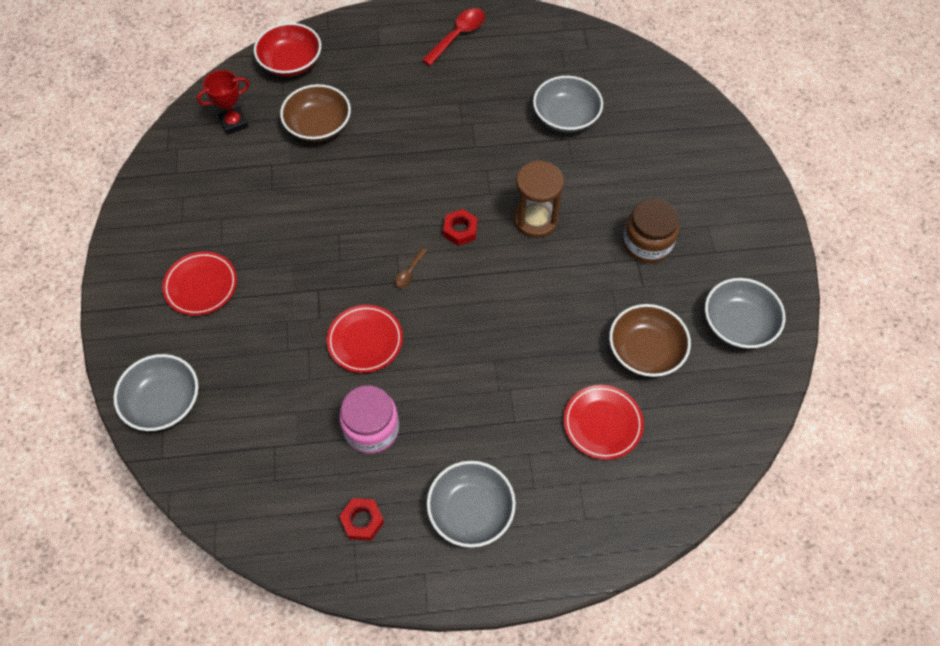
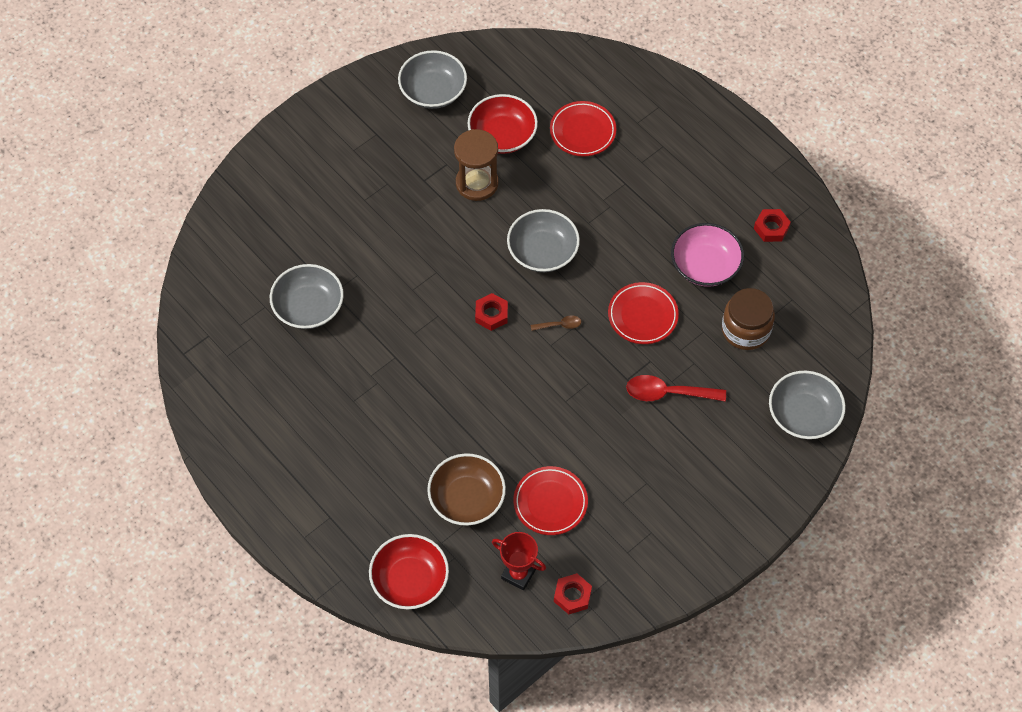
camera: 125 degrees left, 0 degrees up
red plate [162,252,237,316] -> red plate moved to [513,466,588,535]
pink jar [339,385,399,454] -> pink bowl [671,223,744,287]
red spoon [422,8,485,66] -> red spoon moved to [626,375,726,402]
grey bowl [427,461,516,547] -> grey bowl moved to [507,209,580,272]
brown hourglass [514,161,564,238] -> brown hourglass moved to [454,129,499,201]
brown bowl [609,304,691,377] -> red bowl [467,94,538,154]
brown jar [623,198,679,263] -> brown jar moved to [722,288,775,350]
none -> red nut [554,573,592,614]

